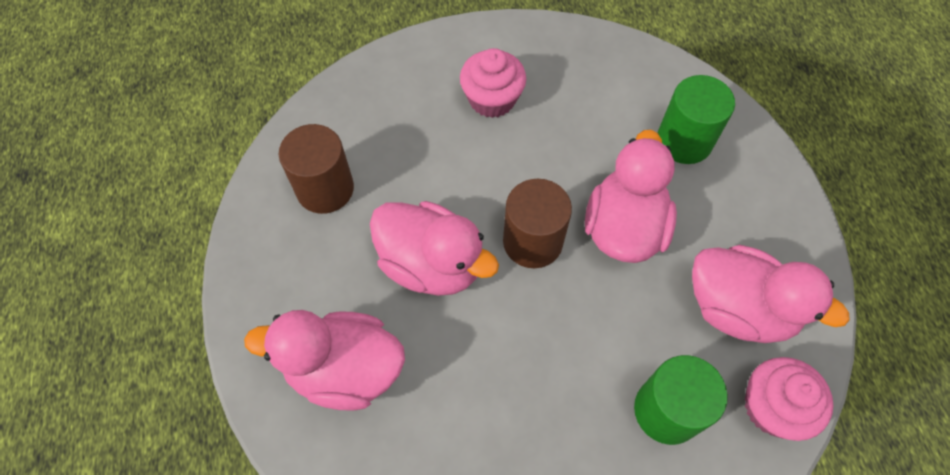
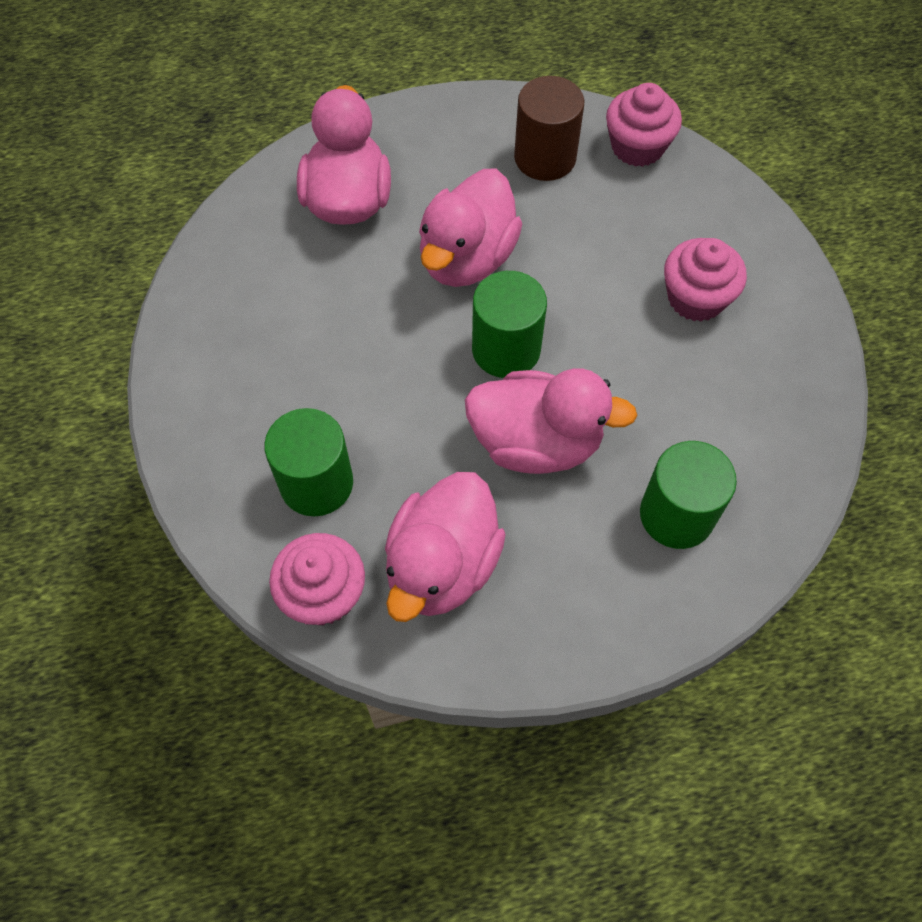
camera: 85 degrees right, 0 degrees up
brown cylinder [503,179,572,268] -> green cylinder [472,271,547,378]
none -> pink cupcake [606,83,682,167]

